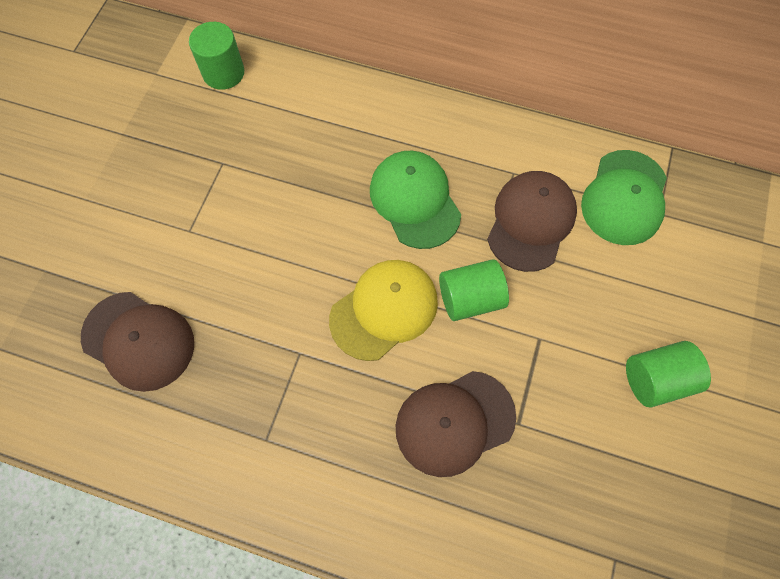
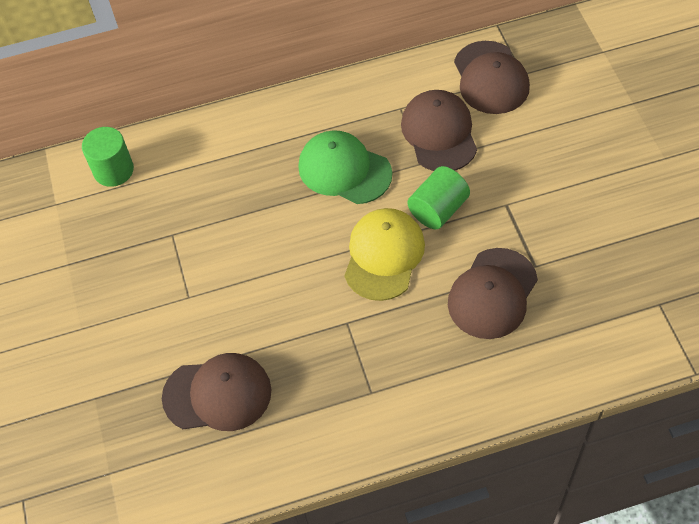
camera: 30 degrees left, 10 degrees down
green cap [581,150,667,245] -> brown cap [454,41,530,114]
green cylinder [626,341,711,408] -> none

